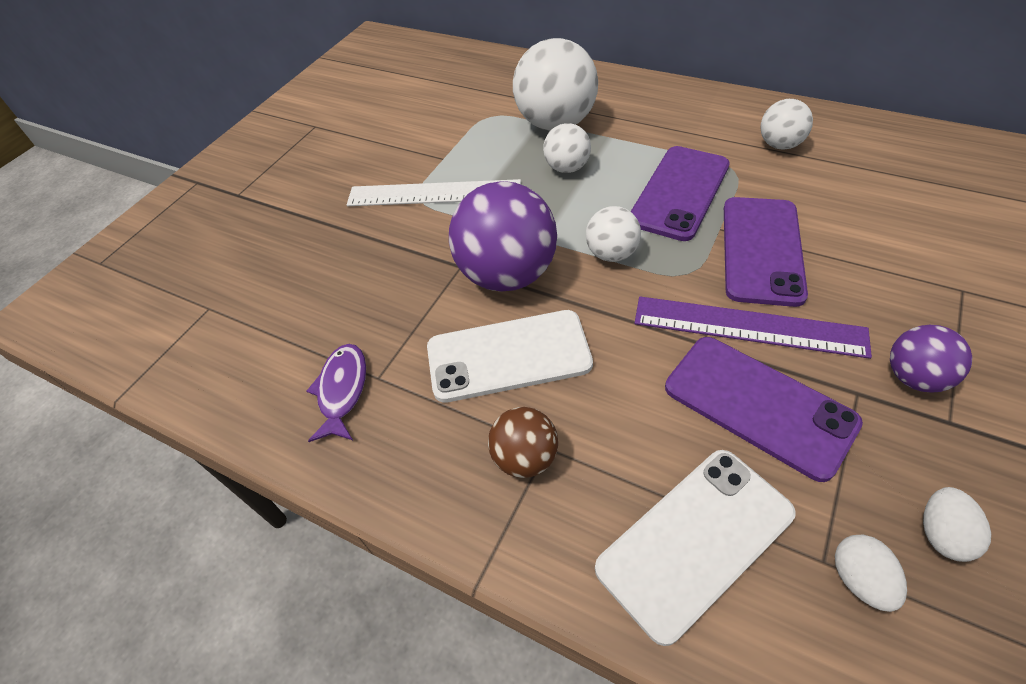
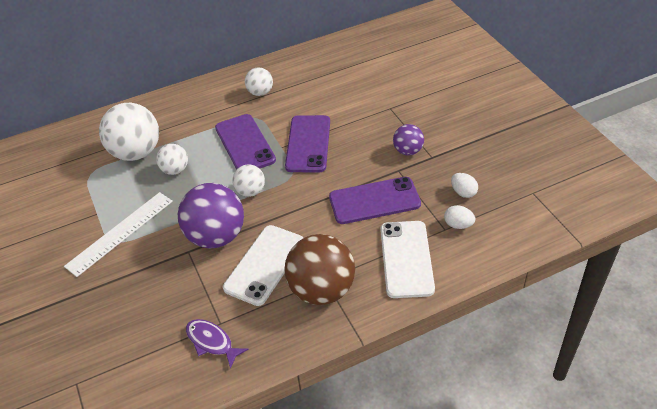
camera: 55 degrees left, 5 degrees down
brown ball [488,407,558,478] -> brown ball [284,234,355,305], size x1.89
purple ruler [634,296,872,359] -> none
purple phone [724,197,808,307] -> purple phone turned 45 degrees clockwise [285,115,330,172]

